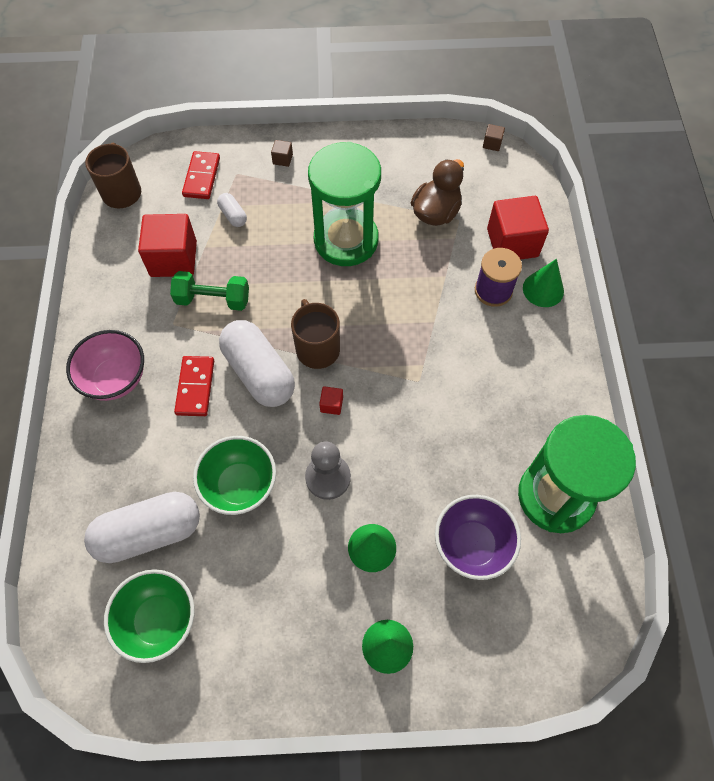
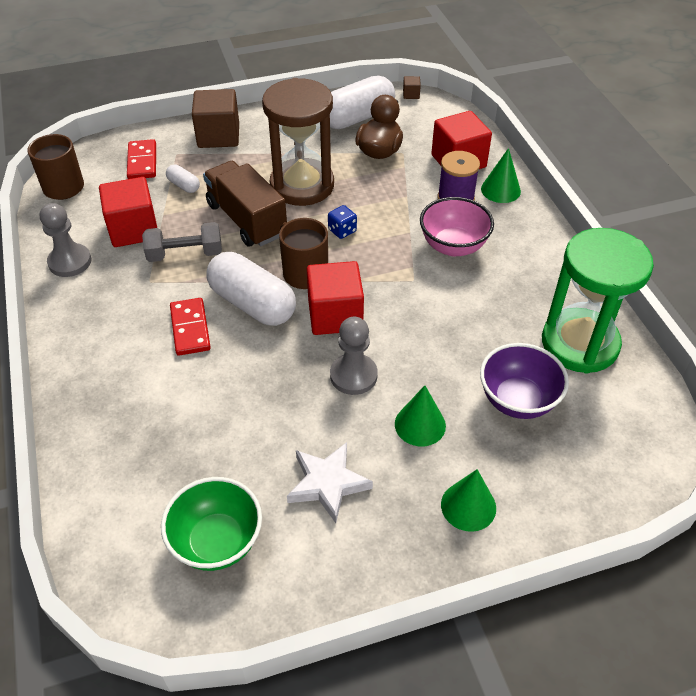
camera: 15 degrees left, 15 degrees down
pink bowl [66,330,144,401] -> pink bowl moved to [420,197,494,256]
white capsule [84,492,200,563] -> white capsule moved to [330,76,395,129]
green dumbbell [170,271,249,311] -> grey dumbbell [142,222,222,262]
green bowl [193,436,276,515] -> none
brown cube [271,140,293,167] -> brown cube [192,89,239,148], size x2.40
green hourglass [308,142,381,266] -> brown hourglass [262,78,334,206]
red cube [319,386,343,415] -> red cube [307,261,364,335], size x2.40
none -> grey pawn [40,203,91,277]
none -> brown truck [203,161,287,247]
none -> white star [287,442,373,523]
none -> blue dice [328,205,357,239]

